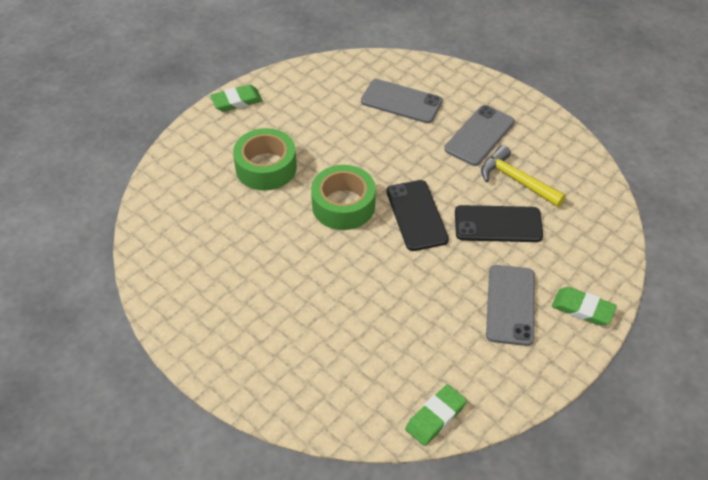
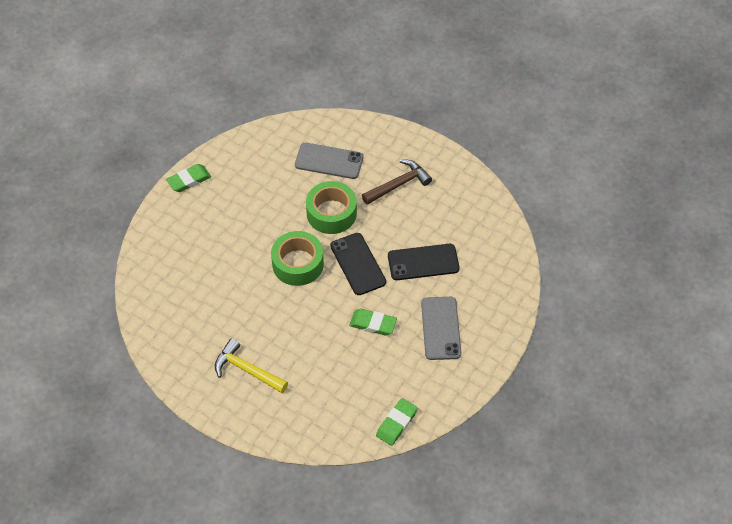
camera: 10 degrees left, 5 degrees up
green tape [233,128,297,191] -> green tape moved to [306,181,357,234]
grey phone [444,105,515,166] -> brown hammer [362,160,432,205]
yellow hammer [481,145,566,207] -> yellow hammer moved to [215,338,288,393]
green eraser [552,287,617,326] -> green eraser moved to [349,309,397,335]

